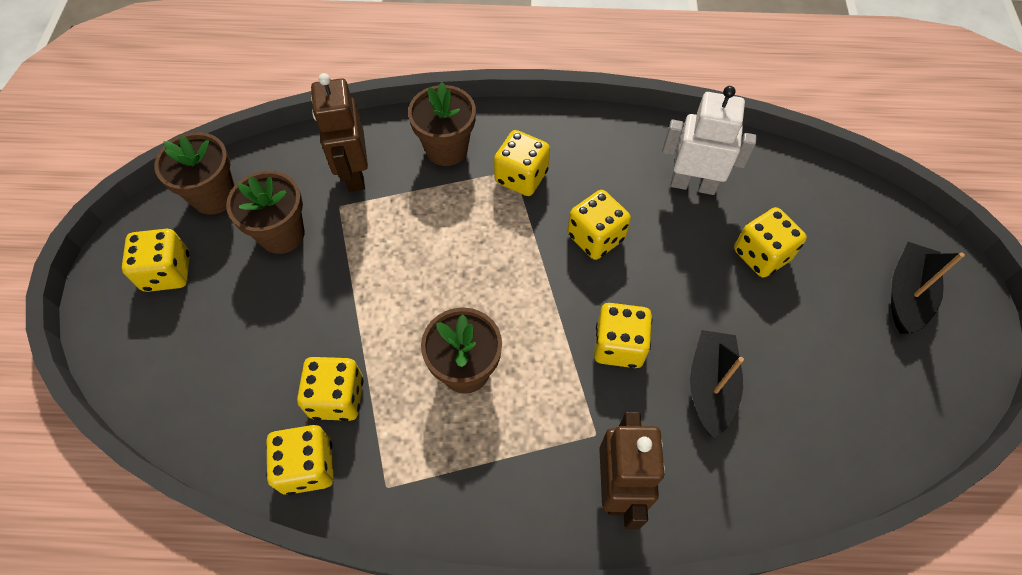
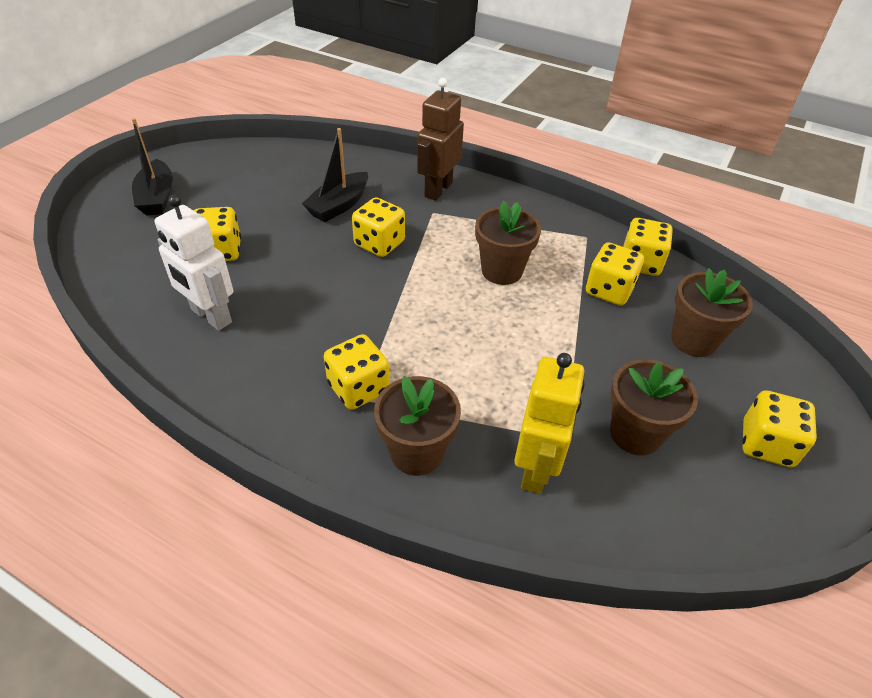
camera: 155 degrees left, 15 degrees down
brown flower pot [154,132,235,215] -> brown flower pot moved to [671,268,753,357]
brown robot [311,73,368,192] -> yellow robot [514,353,584,494]
yellow dice [567,190,631,260] -> none
black boat [891,242,965,334] -> black boat turned 60 degrees counterclockwise [132,118,173,216]

